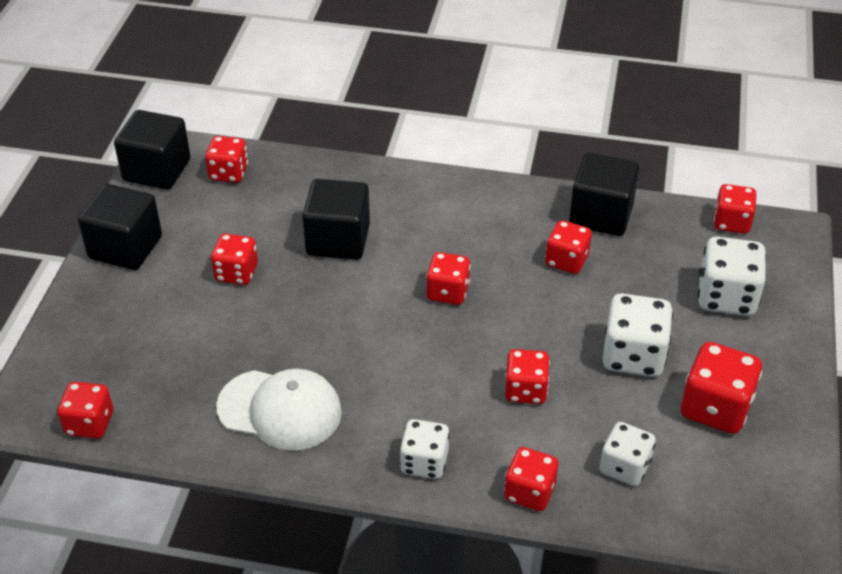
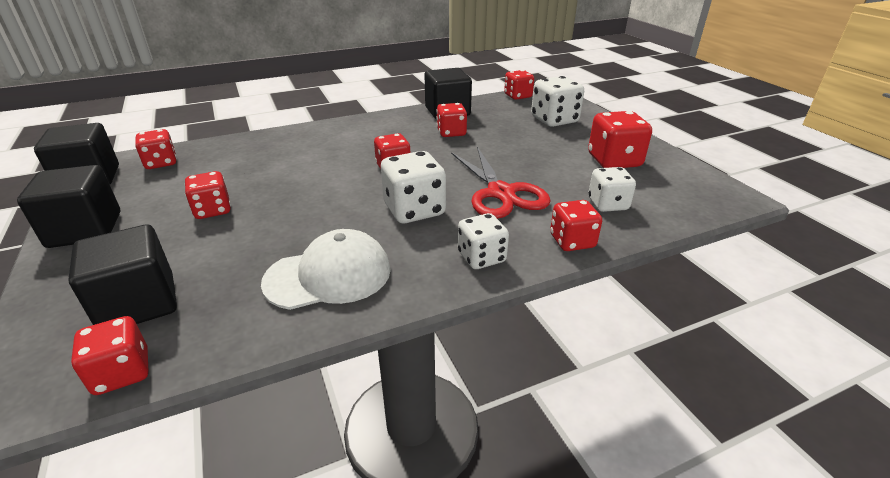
camera: 35 degrees left, 10 degrees down
black cube [302,179,370,260] -> black cube moved to [68,225,177,325]
red dice [505,349,550,404] -> red scissors [451,147,551,219]
white dice [603,293,673,377] -> white dice moved to [381,151,446,223]

